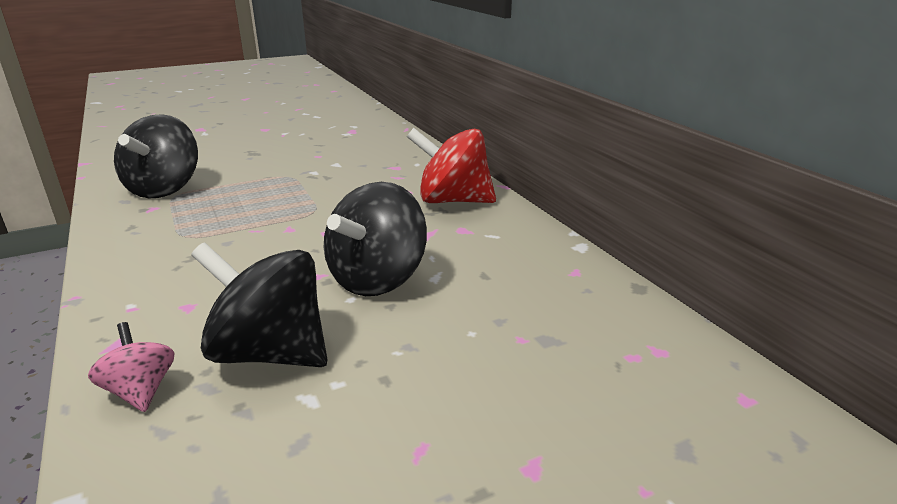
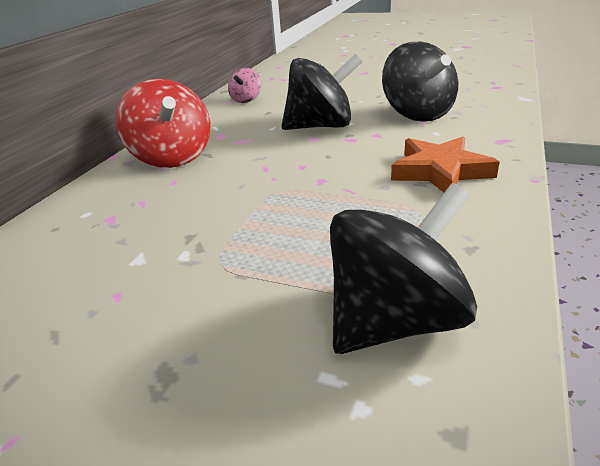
camera: 130 degrees left, 5 degrees up
pink spinning top [88,322,175,412] -> pink spinning top moved to [228,68,261,103]
none -> orange star [391,136,500,192]

